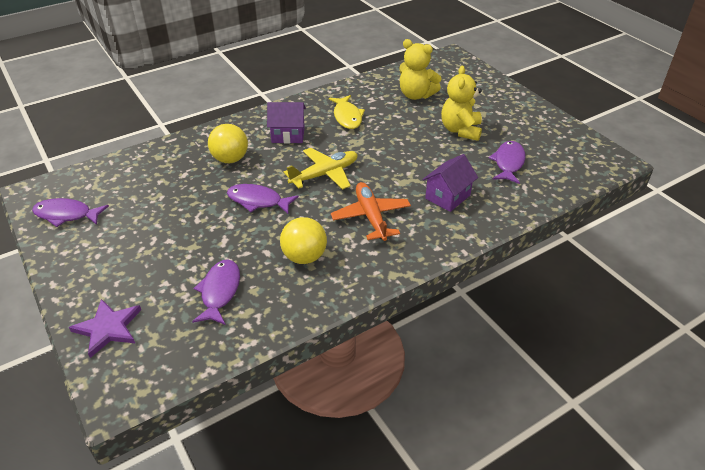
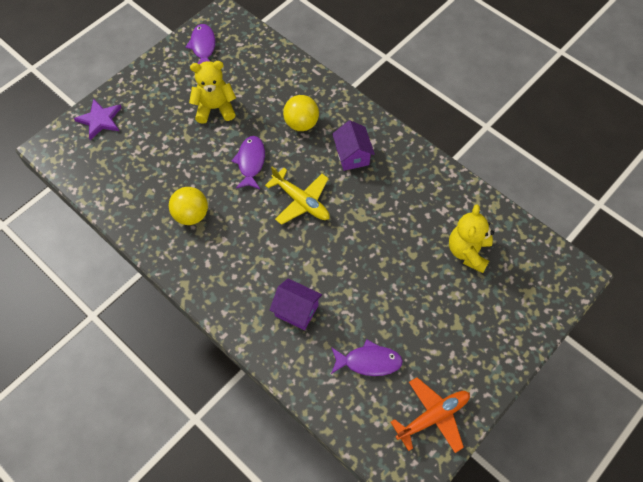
camera: 75 degrees right, 20 degrees up
purple fish [192,260,240,325] -> none
yellow fish [329,95,365,129] -> none
orange plane [331,182,411,241] -> orange plane moved to [391,377,470,453]
yellow teddy bear [441,66,482,141] -> yellow teddy bear moved to [189,61,236,124]

